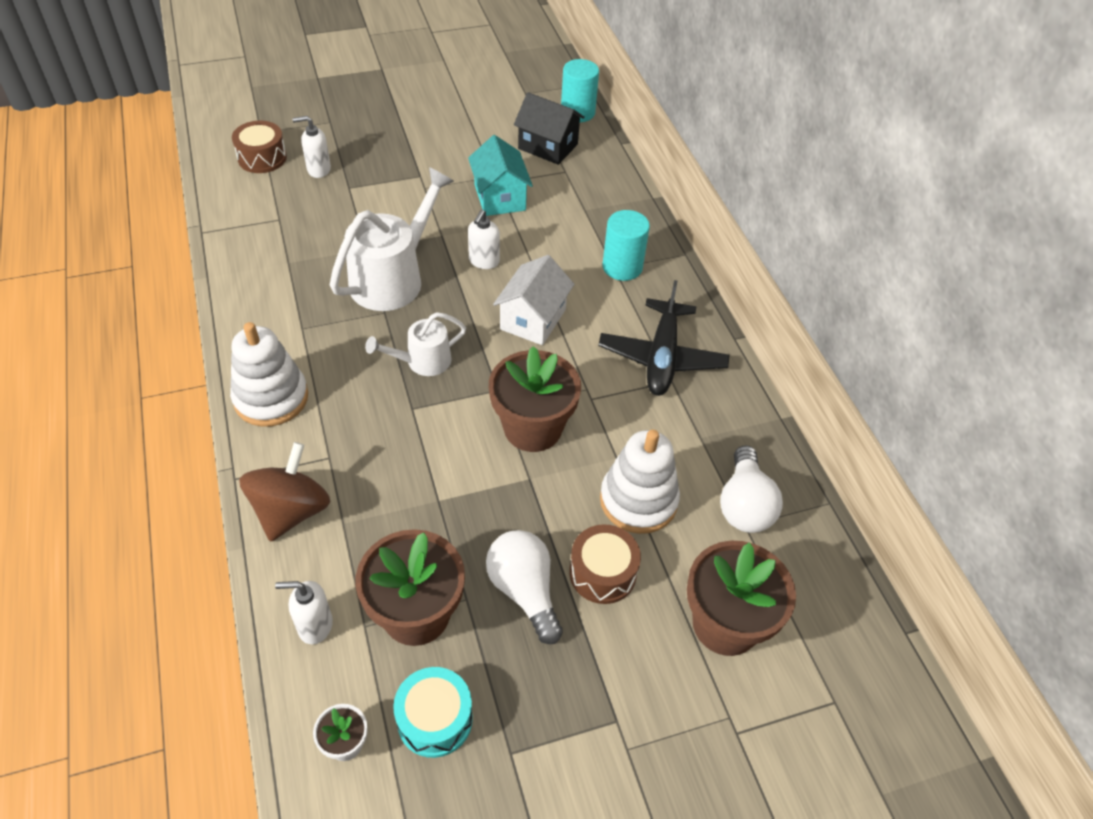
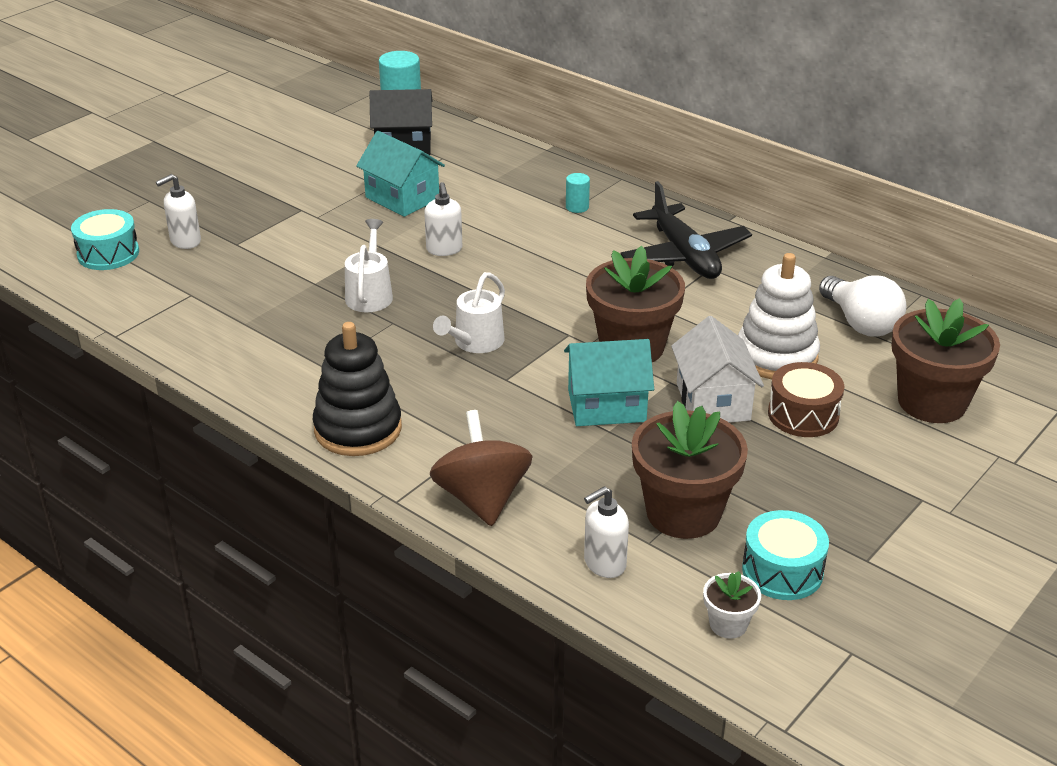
camera: 30 degrees left, 15 degrees down
white stacking toy [230,322,308,427] -> black stacking toy [313,322,402,456]
brown drum [232,121,287,173] -> turquoise drum [71,209,139,270]
white watering can [330,167,454,311] -> white watering can [345,219,393,312], size x0.56
white light bulb [486,530,563,644] -> none
white house [493,255,575,345] -> white house moved to [671,316,764,423]
turquoise cylinder [602,210,650,281] -> turquoise cylinder [566,173,590,213], size x0.53
none -> turquoise house [564,339,654,426]

